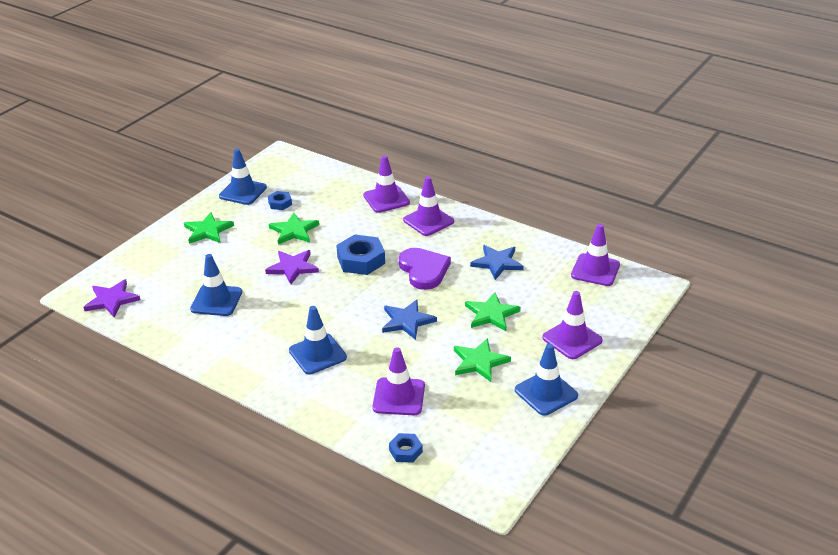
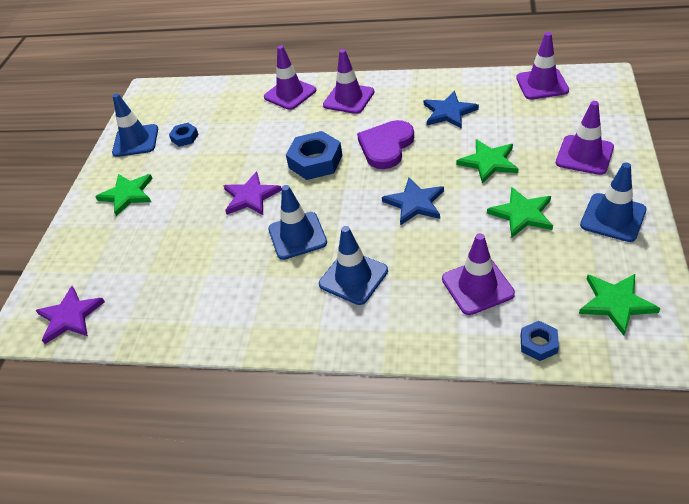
camera: 20 degrees left, 10 degrees up
blue traffic cone [190,254,242,316] -> blue traffic cone moved to [268,185,327,260]
green star [269,213,319,245] -> green star moved to [579,274,661,336]
purple heart [399,248,451,290] -> purple heart turned 105 degrees counterclockwise [357,120,414,169]

